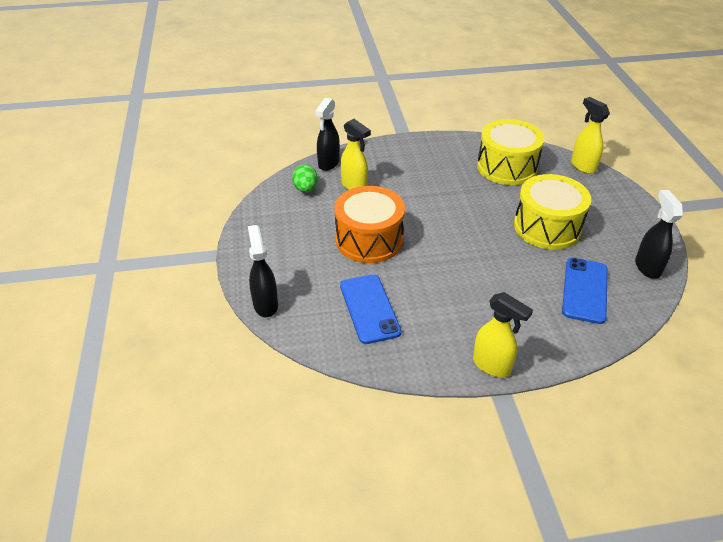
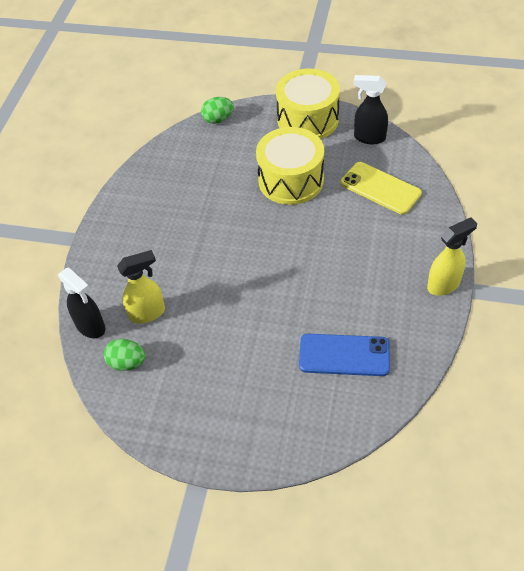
camera: 65 degrees left, 10 degrees up
black spray bottle [248,225,278,317] -> none
orange drum [334,186,405,263] -> none
yellow drum [477,119,544,185] -> yellow drum moved to [276,69,340,139]
blue phone [562,258,608,324] -> yellow phone [341,162,422,215]
yellow spray bottle [571,97,610,174] -> green egg [201,97,234,124]

